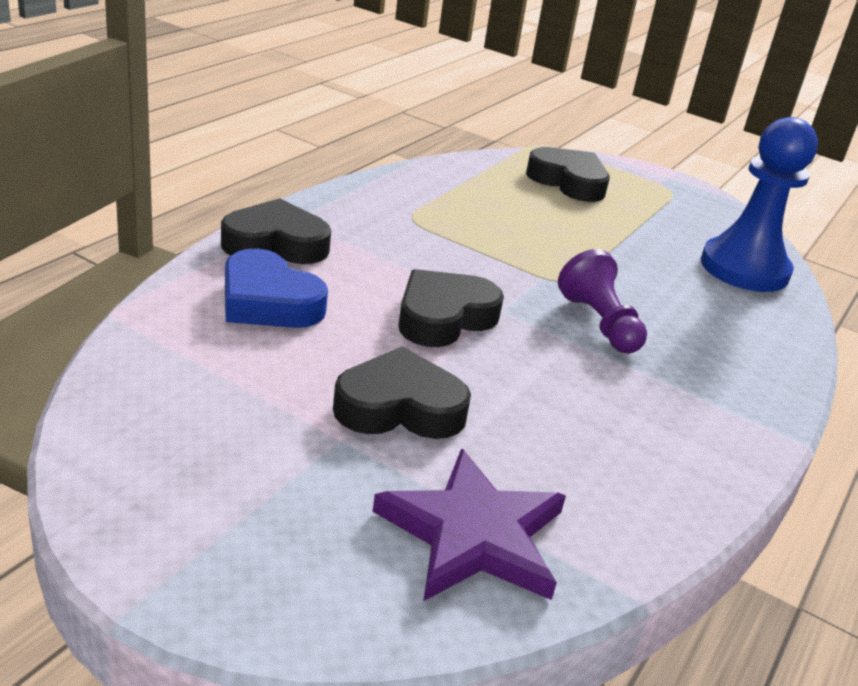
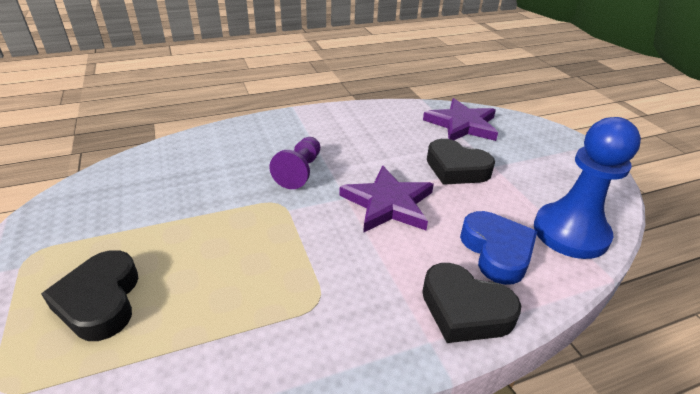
camera: 140 degrees left, 5 degrees up
black heart [399,269,504,347] -> purple star [339,165,434,233]
blue pawn [701,117,818,292] -> blue pawn moved to [534,117,641,259]

